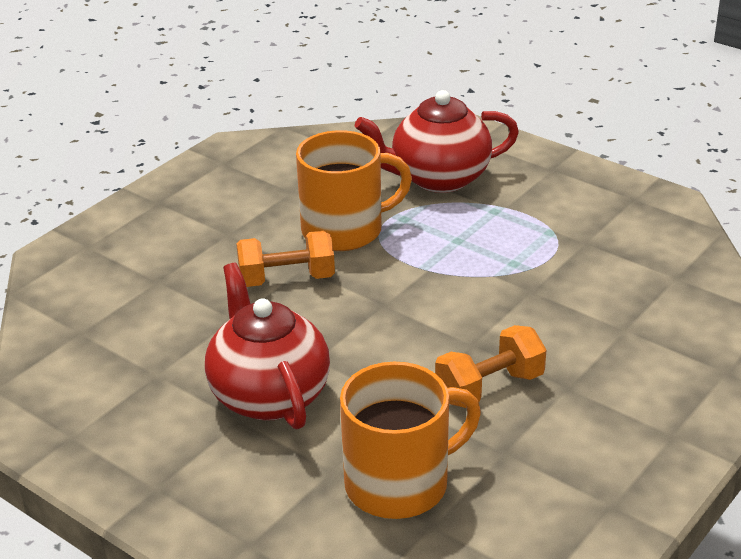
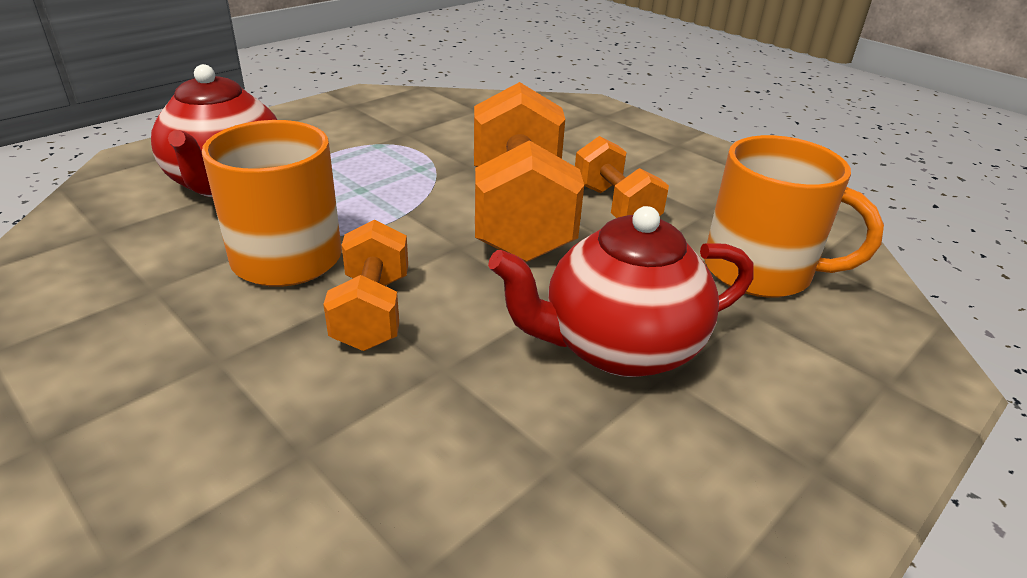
camera: 85 degrees left, 0 degrees up
orange mug [340,362,481,519] -> orange mug turned 135 degrees clockwise [704,135,884,298]
none -> orange dumbbell [474,82,584,263]

